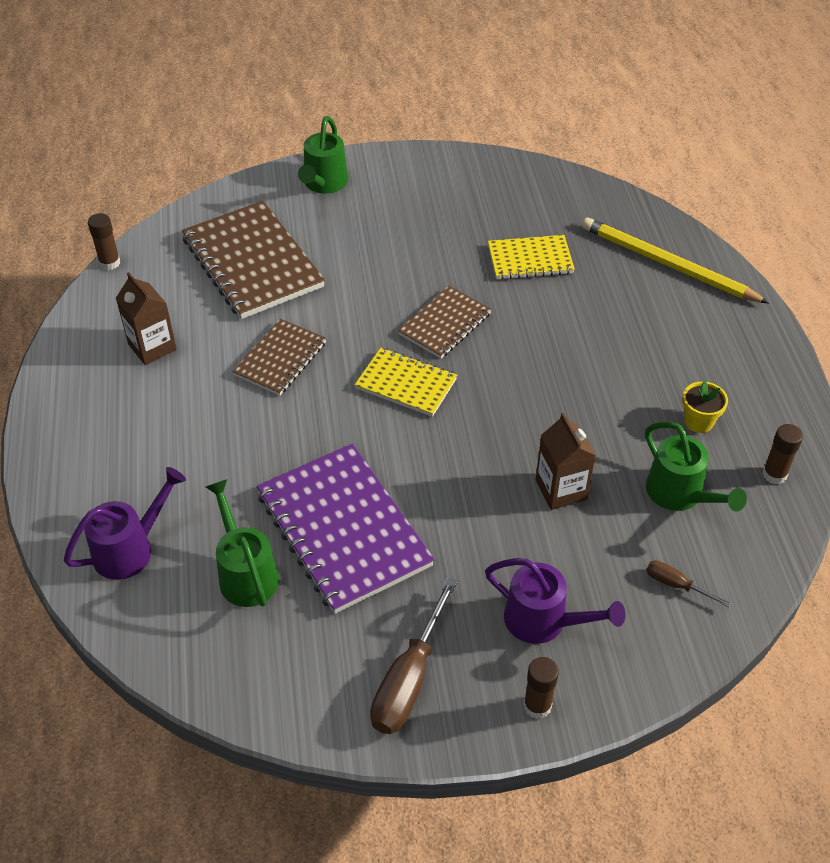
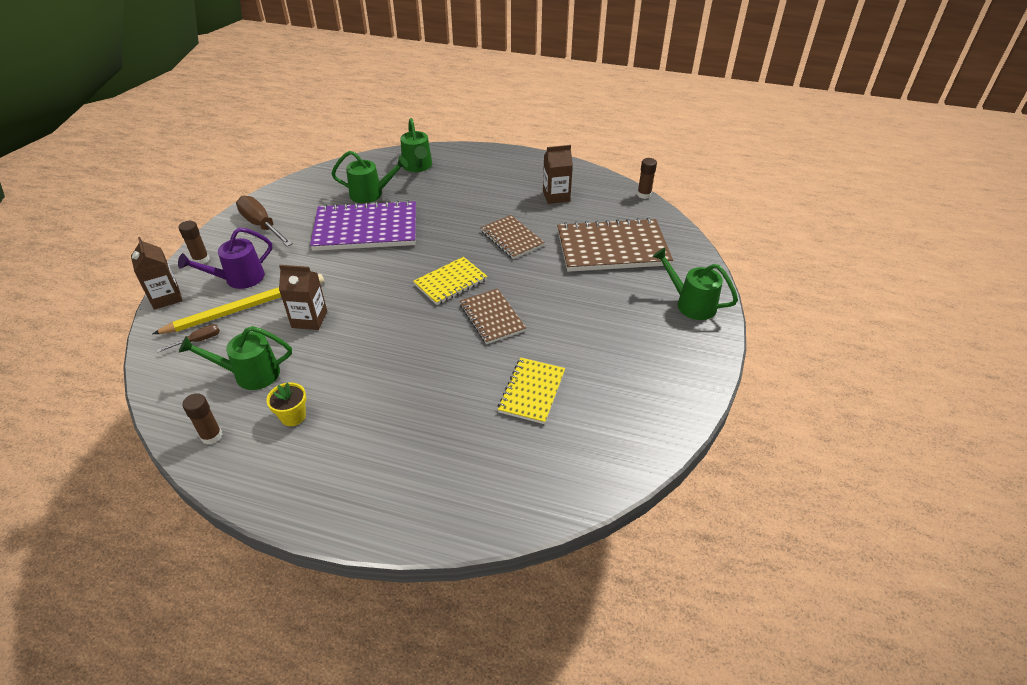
camera: 115 degrees right, 5 degrees down
purple watering can [64,467,186,580] -> green watering can [400,118,432,172]
yellow pencil [582,217,769,304] -> yellow pencil moved to [153,274,324,334]
none -> brown carton [131,237,183,310]

